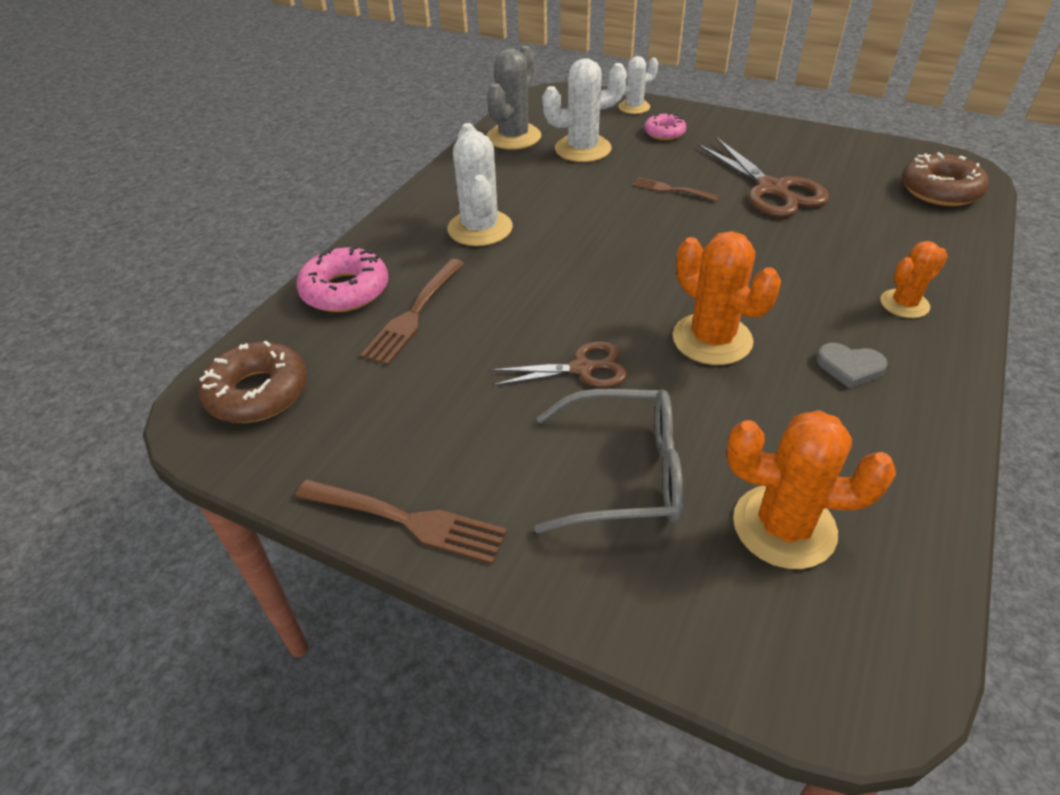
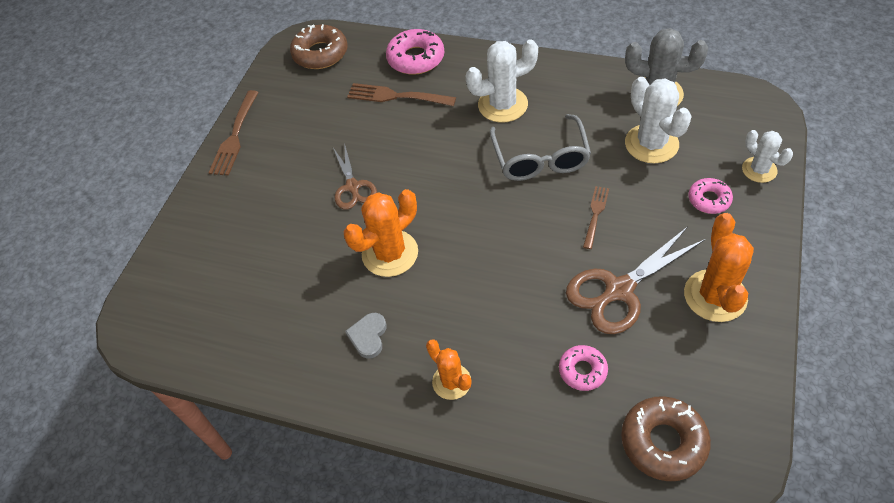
camera: 85 degrees right, 10 degrees up
grey glasses [534,389,683,533] -> grey glasses moved to [490,114,591,181]
orange cactus [727,410,896,569] -> orange cactus moved to [684,213,754,322]
none -> pink donut [559,345,608,391]

